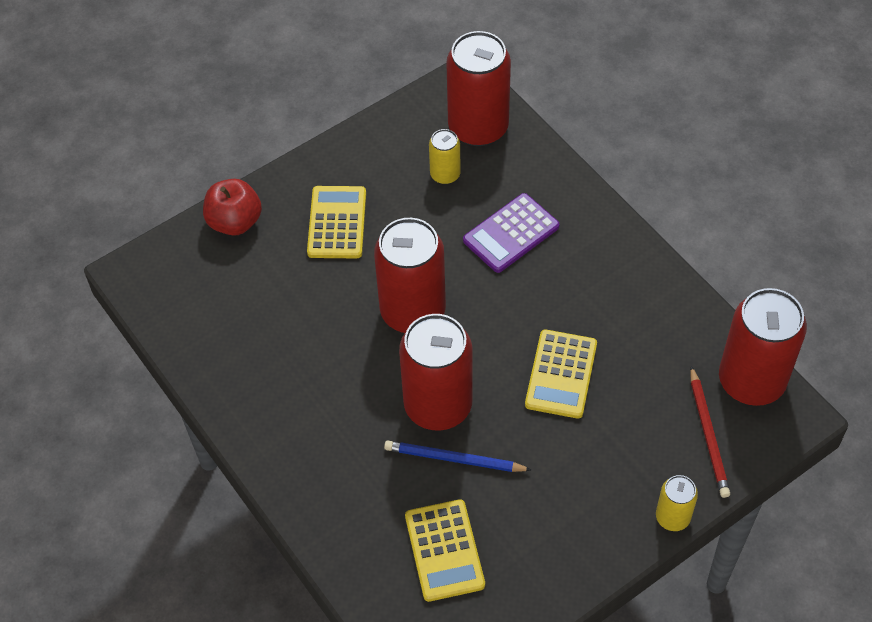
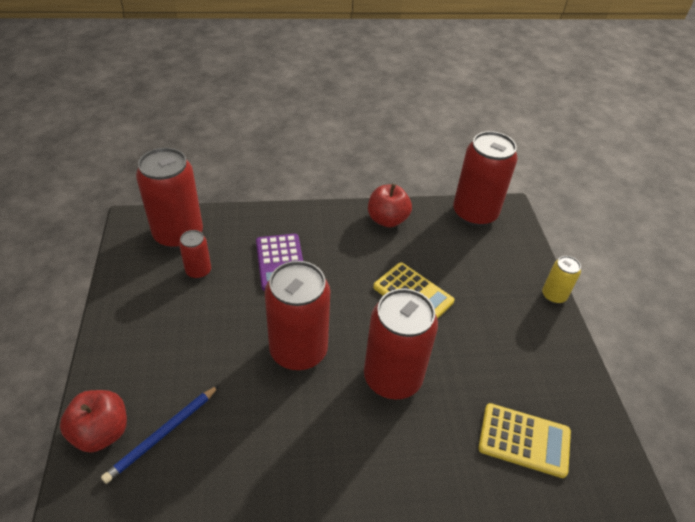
camera: 65 degrees left, 10 degrees down
yellow calculator [307,186,366,258] -> none
blue pencil [384,440,531,472] -> blue pencil moved to [101,385,219,484]
yellow can [429,129,461,184] -> red can [179,230,211,279]
red pencil [690,366,730,498] -> none
none -> red apple [368,184,412,228]

